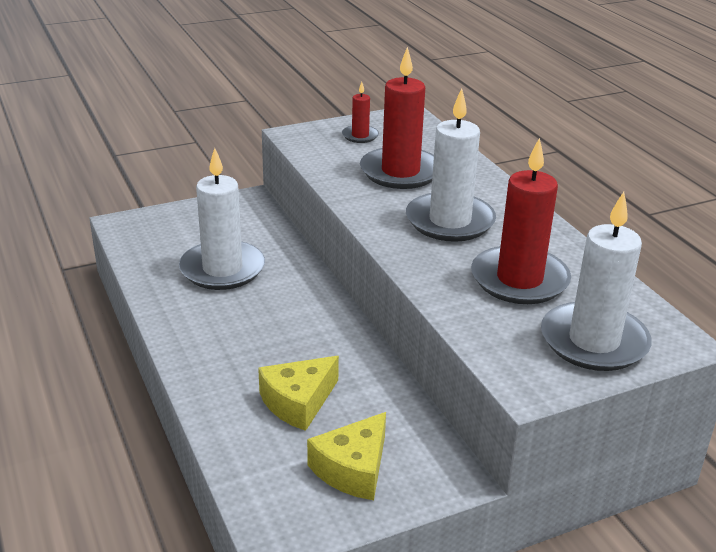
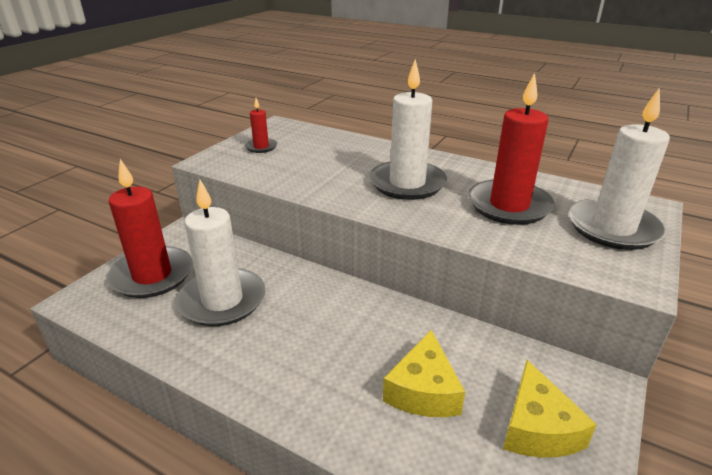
camera: 35 degrees left, 0 degrees up
red candle [360,47,434,189] -> red candle moved to [107,159,193,298]

